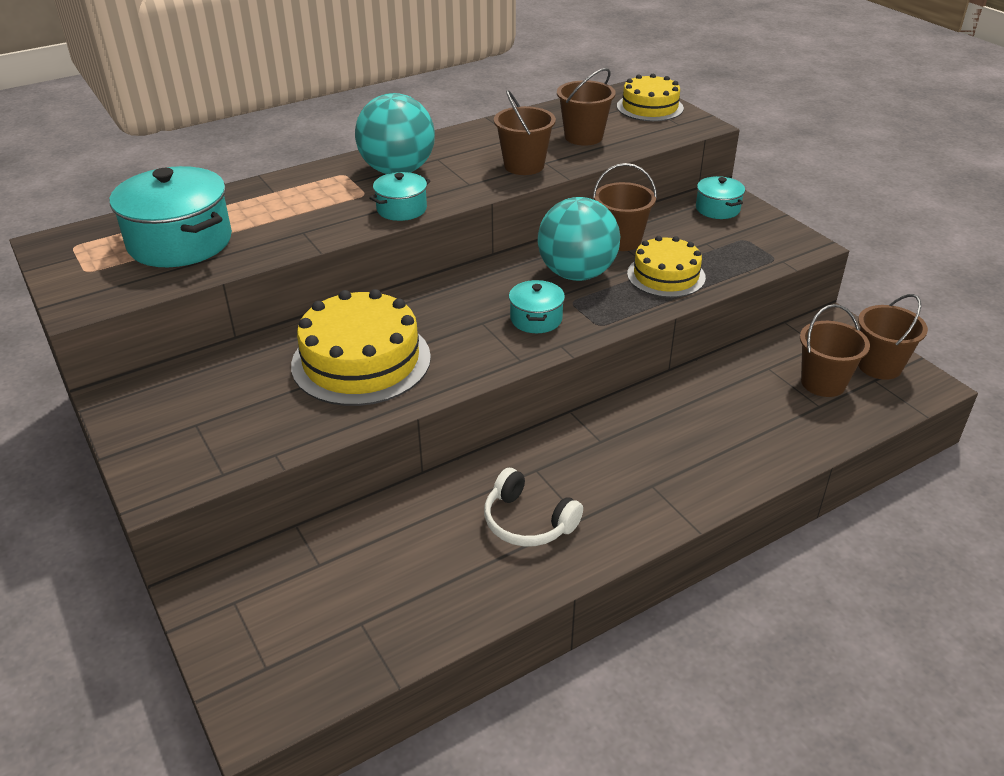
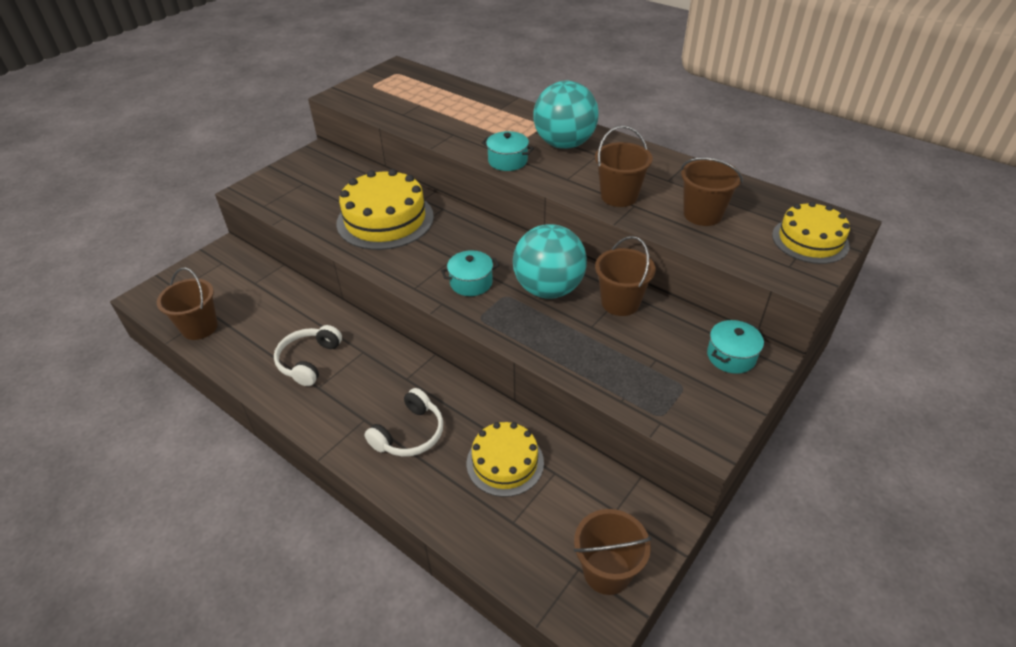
camera: 70 degrees right, 5 degrees up
turquoise pot [110,166,232,267] -> none
yellow cake [627,236,706,298] -> yellow cake moved to [467,422,544,497]
brown bucket [800,304,870,397] -> brown bucket moved to [157,268,218,340]
none -> white headphones [364,388,443,457]

